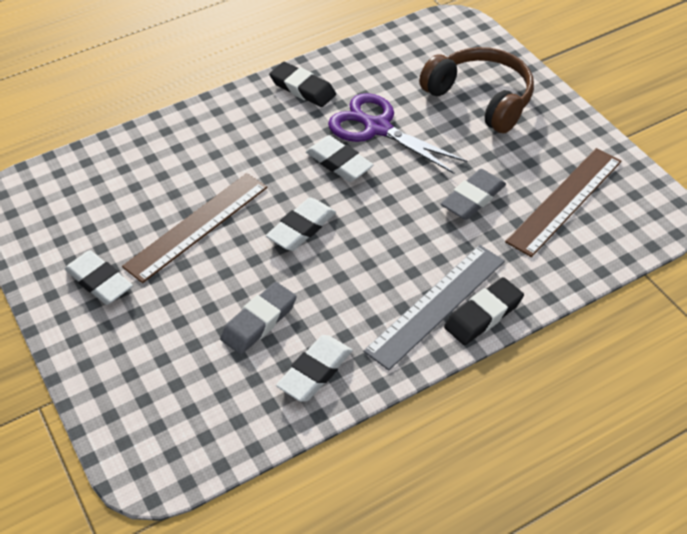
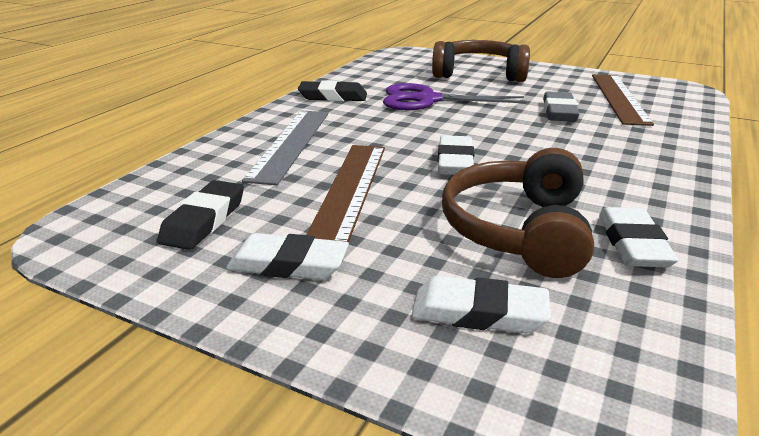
camera: 35 degrees left, 20 degrees down
grey eraser [220,282,297,355] -> brown headphones [442,148,594,278]
white eraser [306,135,374,182] -> white eraser moved to [411,276,551,334]
grey ruler [363,245,505,371] -> grey ruler moved to [242,110,328,185]
black eraser [444,277,524,345] -> black eraser moved to [157,180,244,250]

